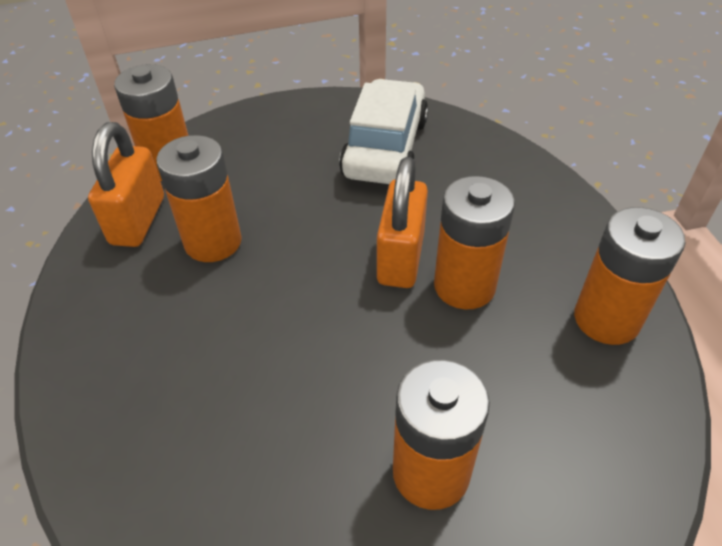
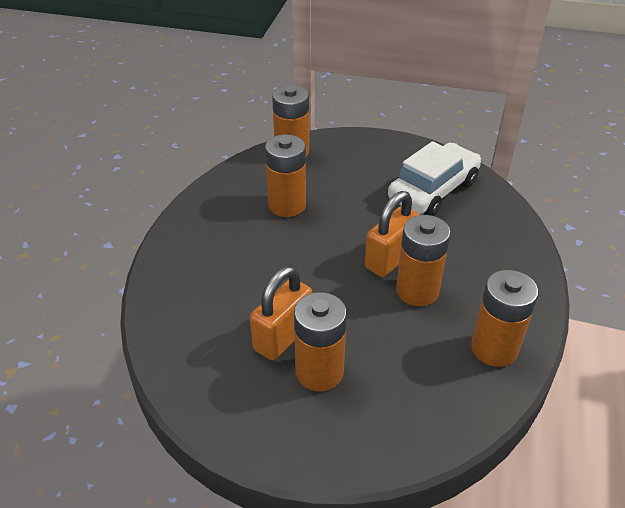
camera: 30 degrees right, 5 degrees down
orange padlock [88,122,164,247] -> orange padlock moved to [250,266,312,360]

